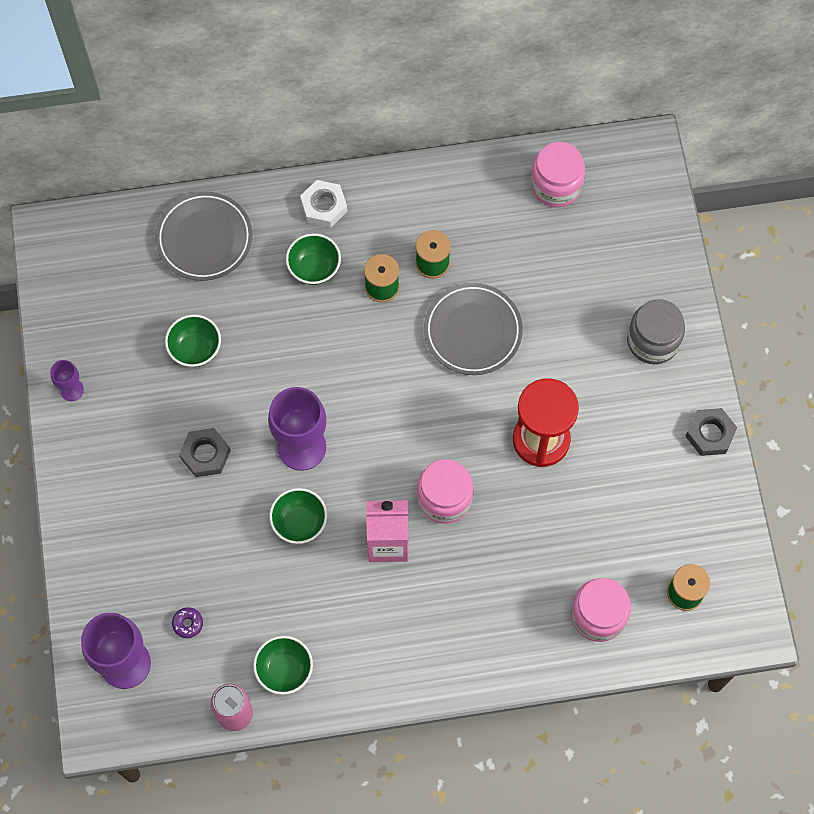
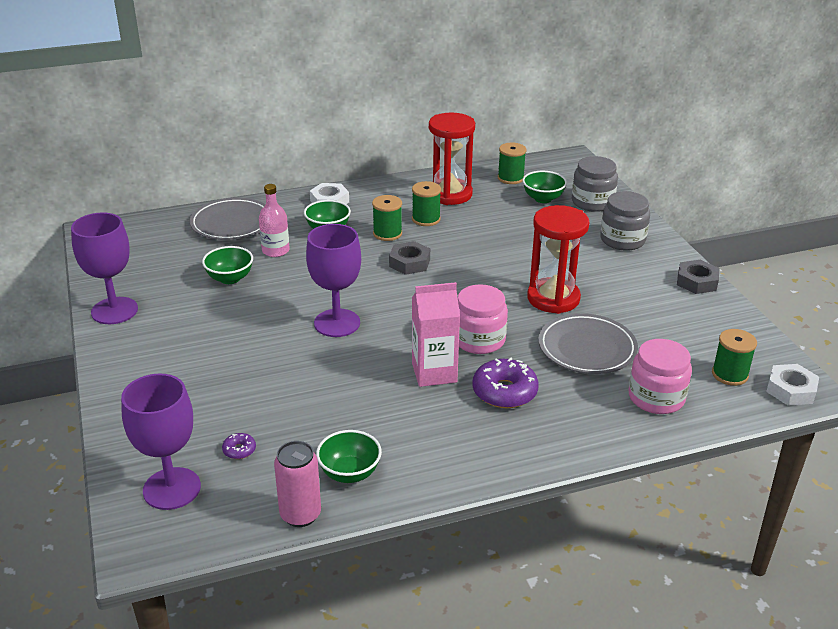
camera: 10 degrees left, 35 degrees down
purple goblet [50,360,84,401] -> purple goblet [71,212,138,324], size x2.03
grey nut [179,428,231,477] -> grey nut moved to [389,241,430,275]
green bowl [269,488,327,544] -> green bowl moved to [522,171,567,203]
grey plate [424,283,523,375] -> grey plate moved to [538,313,638,374]
pink jar [530,142,585,207] -> green spool [498,142,526,184]
none -> pink bottle [259,184,290,257]
none -> red hourglass [429,112,475,205]
none -> purple donut [472,357,539,408]
none -> grey jar [572,156,618,212]
none -> white nut [766,364,819,406]

